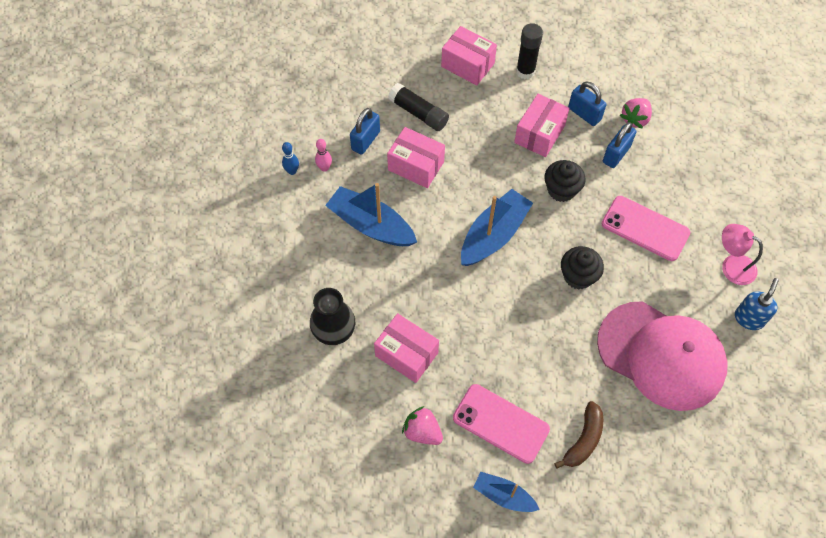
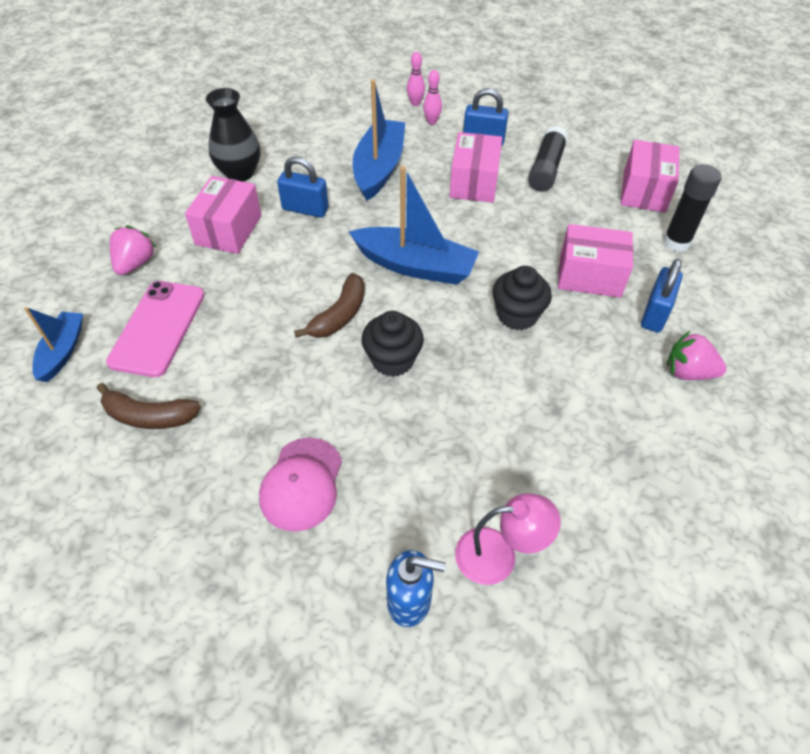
camera: 70 degrees right, 10 degrees down
blue bowling pin [282,142,299,175] -> pink bowling pin [407,52,425,106]
pink cap [597,301,728,411] -> pink cap [259,438,342,532], size x0.51
pink phone [602,196,690,261] -> none
blue padlock [603,122,637,168] -> blue padlock moved to [277,157,329,218]
pink lamp [722,224,763,285] -> pink lamp turned 75 degrees clockwise [455,493,561,585]
none -> brown banana [294,273,365,338]

